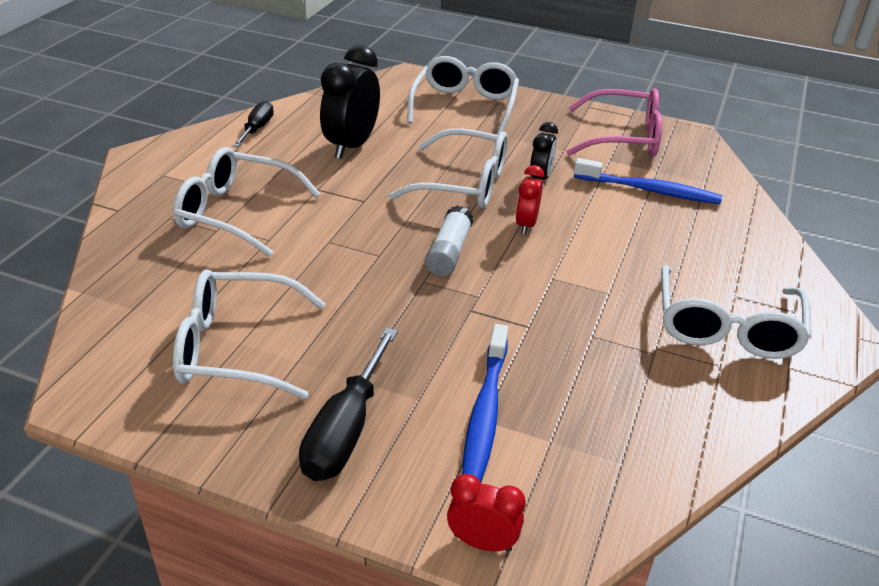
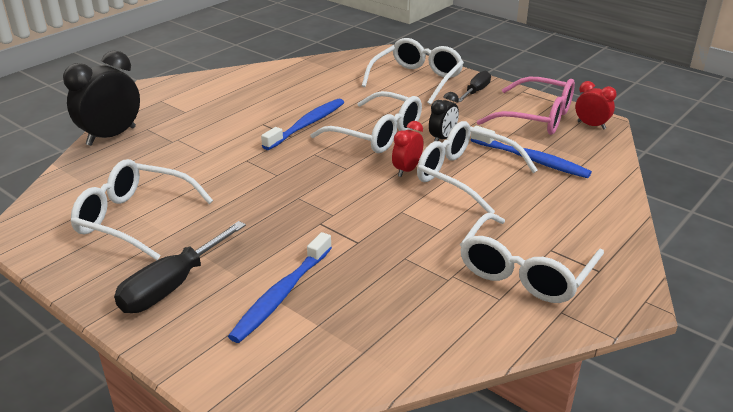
camera: 20 degrees right, 5 degrees down
white glasses [173,147,320,257] -> white glasses moved to [417,121,538,213]
black screwdriver [233,101,274,147] -> black screwdriver moved to [459,71,491,102]
black clock [320,45,380,159] -> black clock moved to [63,51,140,146]
white glue stick [425,206,473,276] -> none
red clock [447,474,526,552] -> red clock moved to [575,81,617,130]
none -> blue toothbrush [261,98,344,150]

